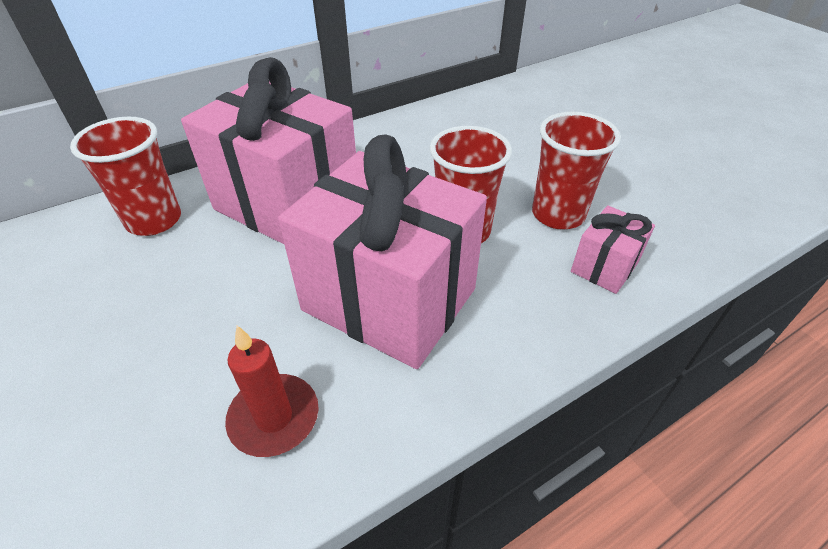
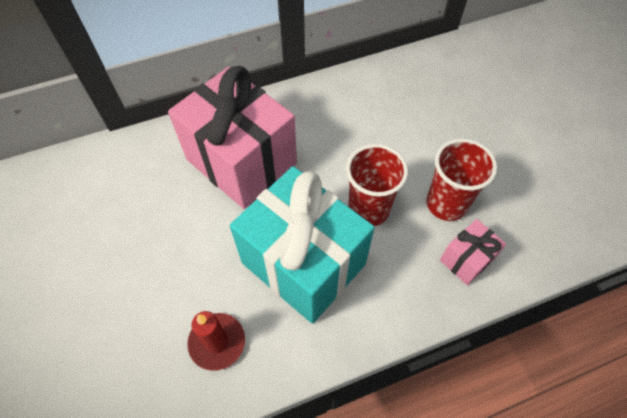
camera: 10 degrees right, 15 degrees up
red cup [70,117,181,236] -> none
pink gift [278,134,487,369] -> turquoise gift [230,166,375,324]

